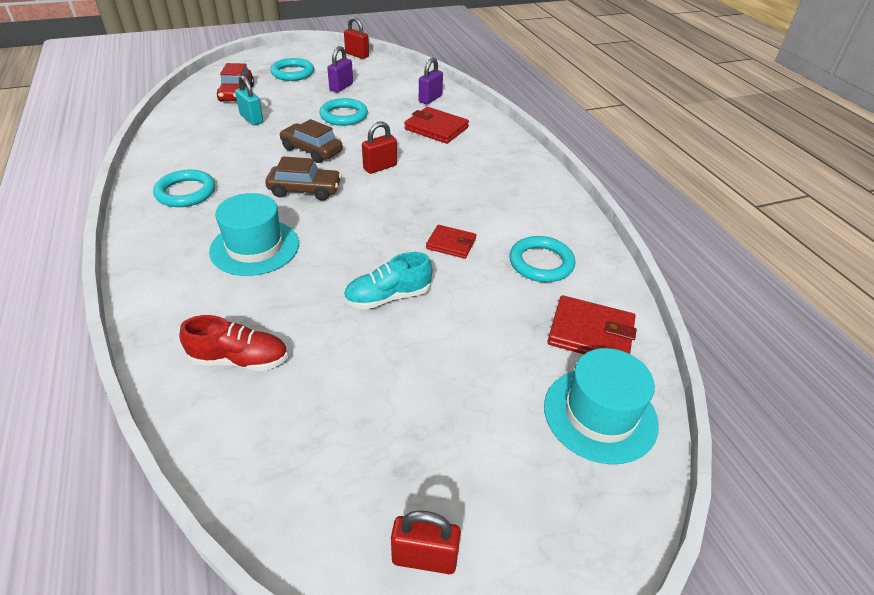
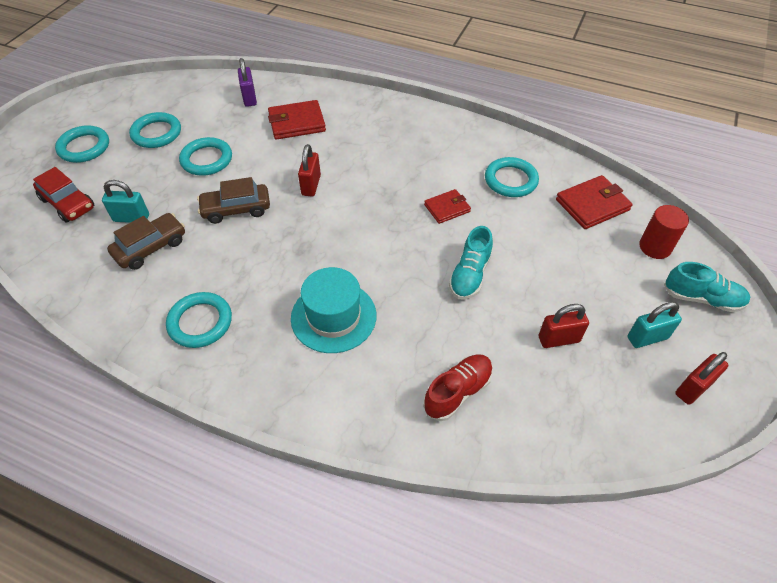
camera: 45 degrees left, 10 degrees up
brown car [265,156,342,201] -> brown car moved to [107,213,185,270]
purple padlock [327,46,353,92] -> turquoise ring [129,112,181,148]
red padlock [344,17,369,59] -> red padlock moved to [539,304,589,348]
turquoise hat [544,348,659,464] -> red cylinder [639,205,689,259]
none -> turquoise padlock [627,302,682,348]
none -> turquoise shoe [664,262,750,312]

